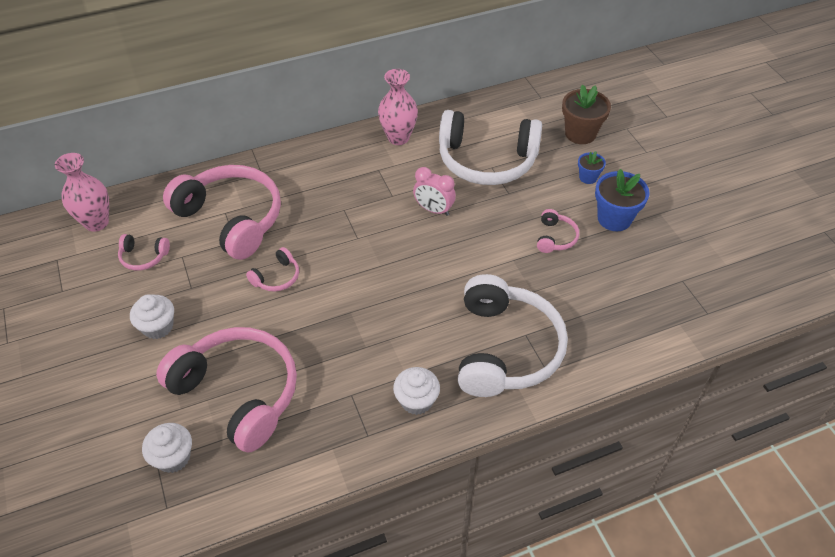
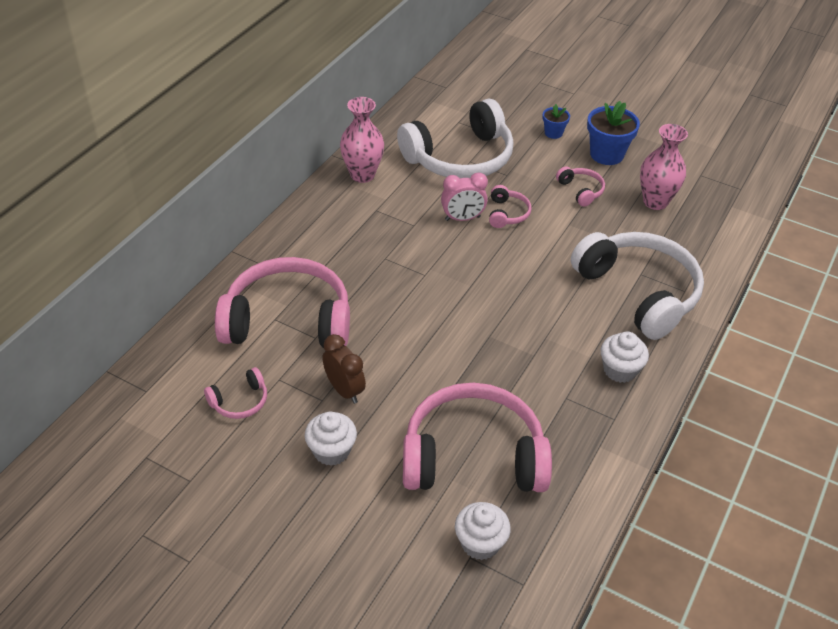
camera: 40 degrees left, 5 degrees down
pink vase [55,153,109,232] -> pink vase moved to [640,124,688,210]
pink headphones [246,247,299,292] -> pink headphones moved to [489,185,532,228]
brown flower pot [562,85,611,144] -> none
none -> brown clock [322,334,366,404]

